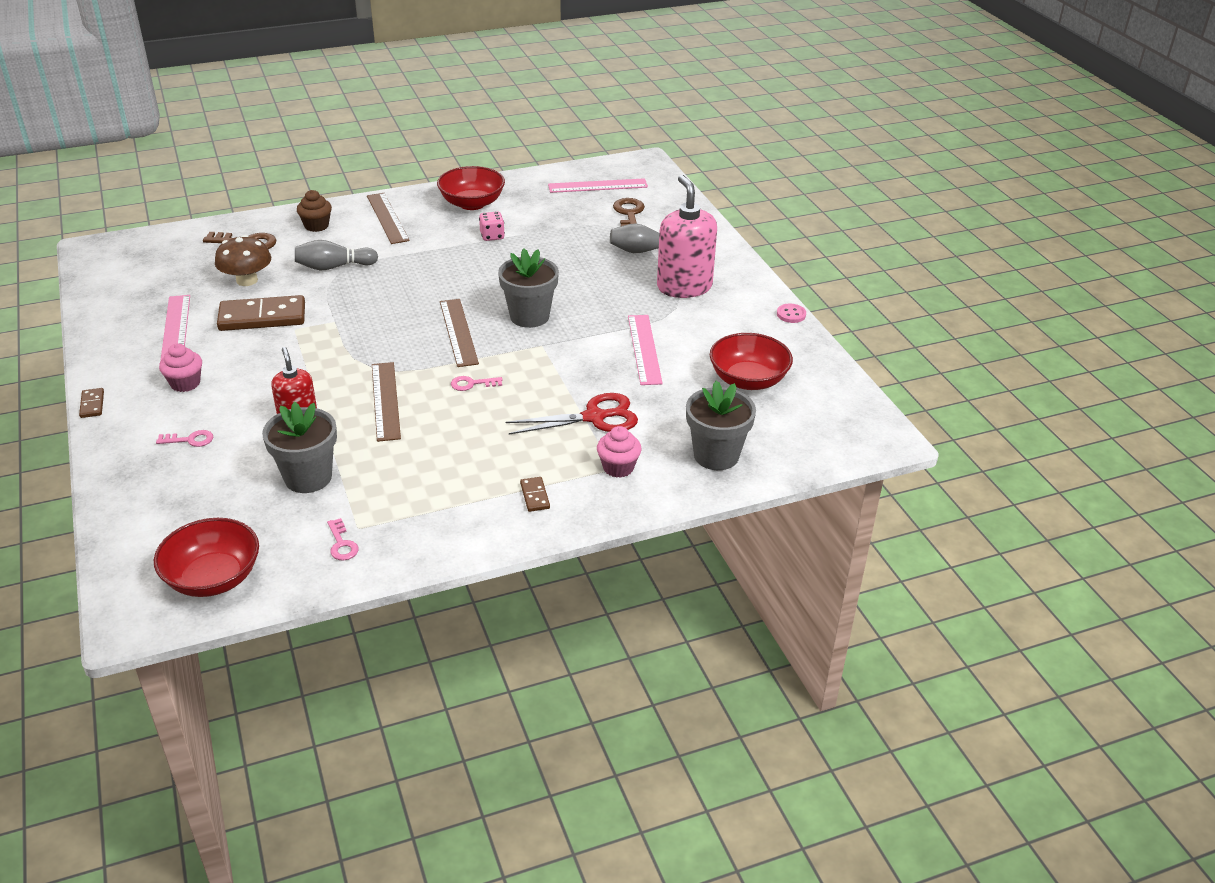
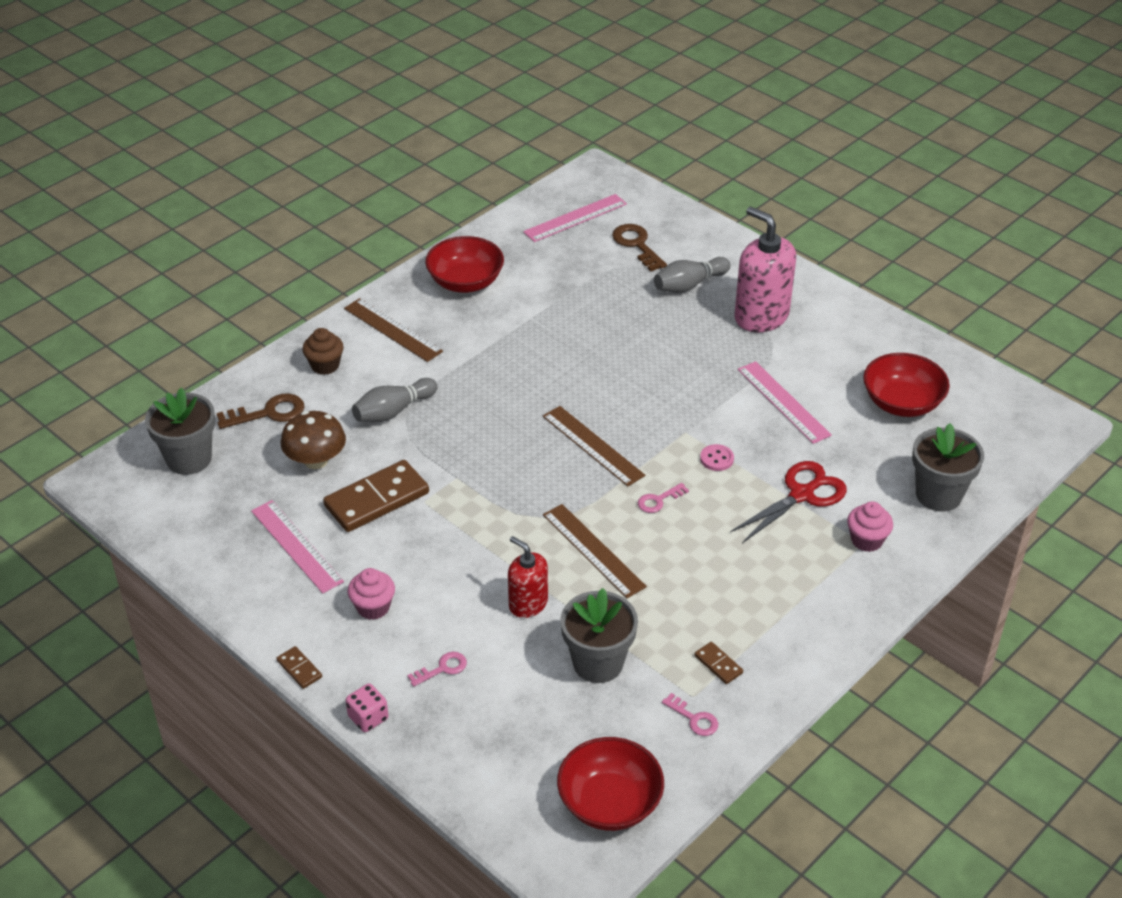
camera: 25 degrees left, 5 degrees up
pink dice [479,211,505,241] -> pink dice moved to [346,683,388,732]
grey flower pot [498,248,559,328] -> grey flower pot moved to [145,387,215,475]
brown domino [520,477,550,512] -> brown domino moved to [695,642,743,684]
pink button [777,304,806,323] -> pink button moved to [700,444,734,471]

